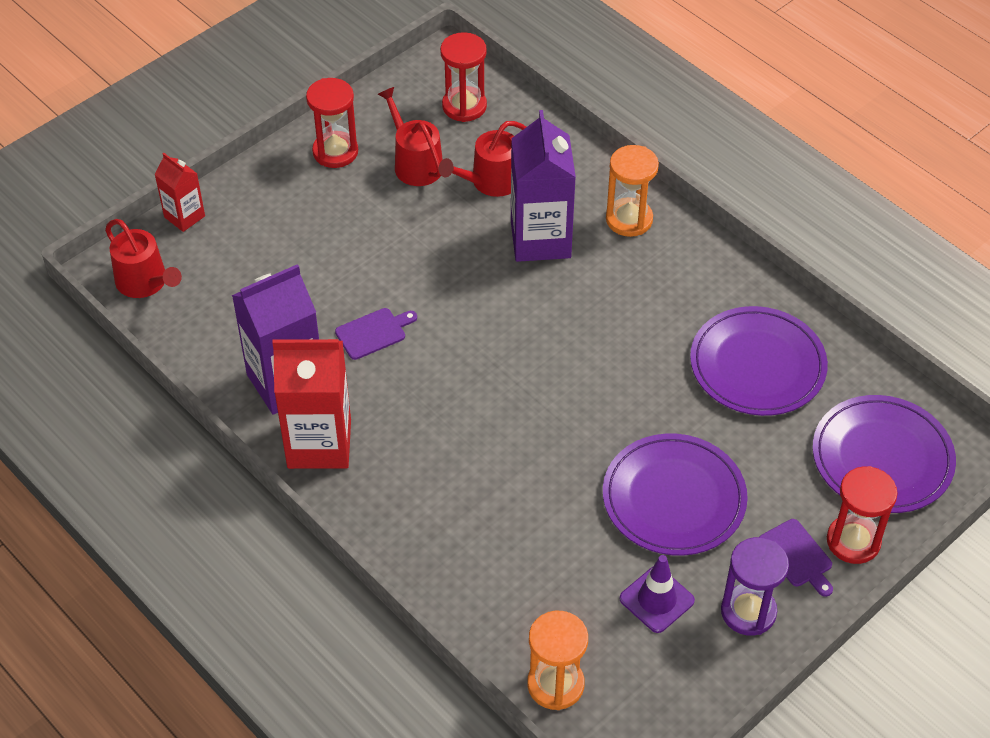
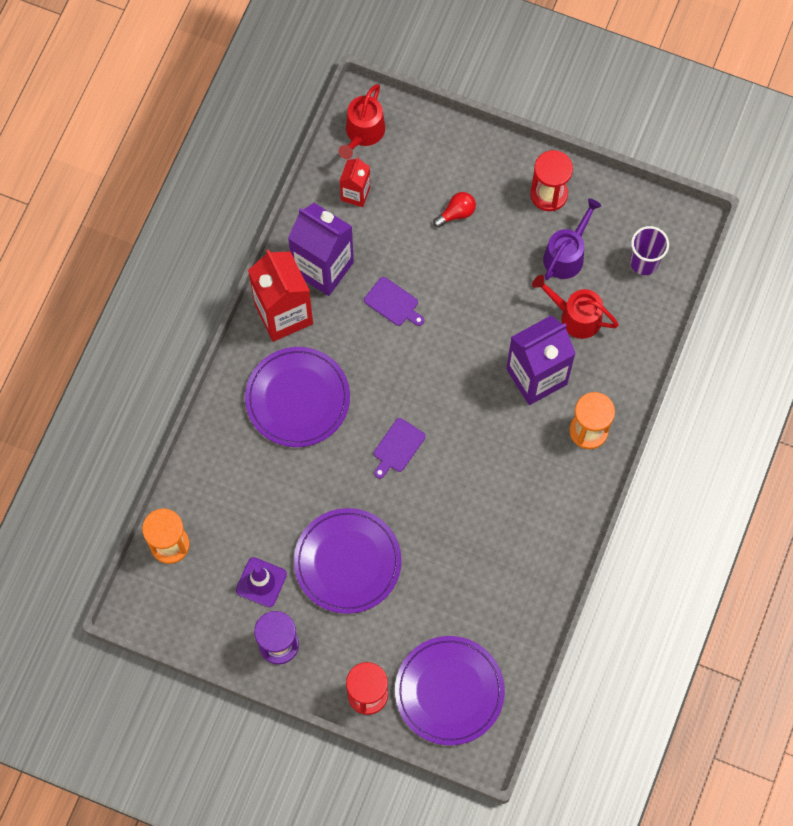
camera: 65 degrees right, 20 degrees up
red carton [154,153,205,232] -> red carton moved to [340,157,370,207]
red watering can [378,87,443,186] -> purple watering can [543,198,601,280]
red hourglass [440,32,487,122] -> purple cup [630,226,669,275]
purple plate [690,306,828,416] -> purple plate moved to [245,347,350,447]
purple cutting board [759,519,833,597] -> purple cutting board moved to [374,418,426,479]
none -> red light bulb [433,192,476,228]

